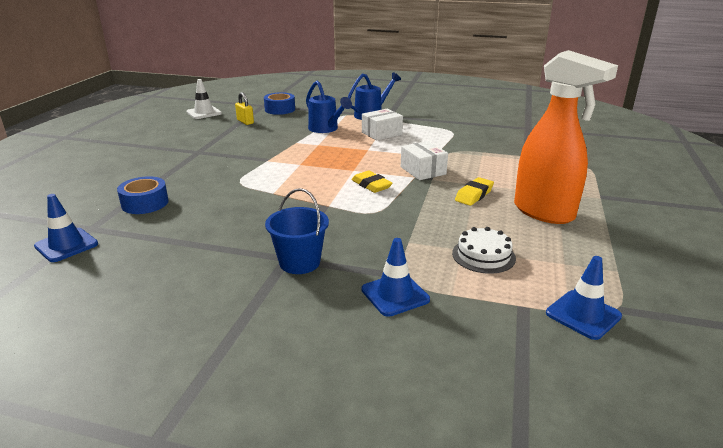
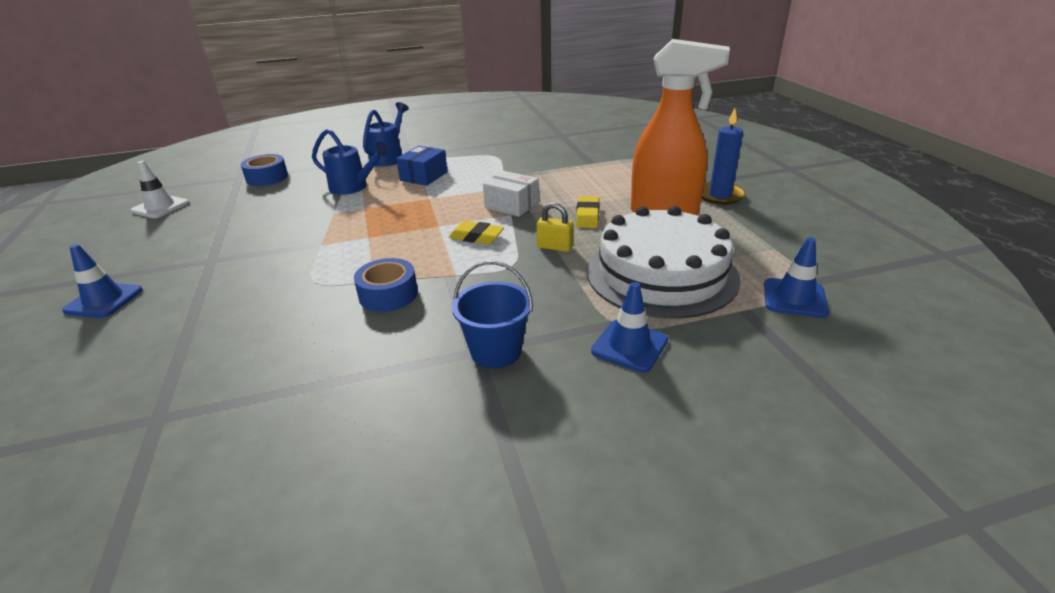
camera: 30 degrees left, 5 degrees up
blue traffic cone [34,194,98,262] -> blue traffic cone moved to [62,244,143,318]
blue tape [117,176,169,214] -> blue tape moved to [354,258,418,312]
yellow padlock [235,92,254,125] -> yellow padlock moved to [536,203,573,252]
white box [362,109,403,141] -> blue box [396,146,448,186]
white cake [452,227,516,274] -> white cake [587,206,740,319], size x2.22
none -> blue candle [702,108,746,205]

